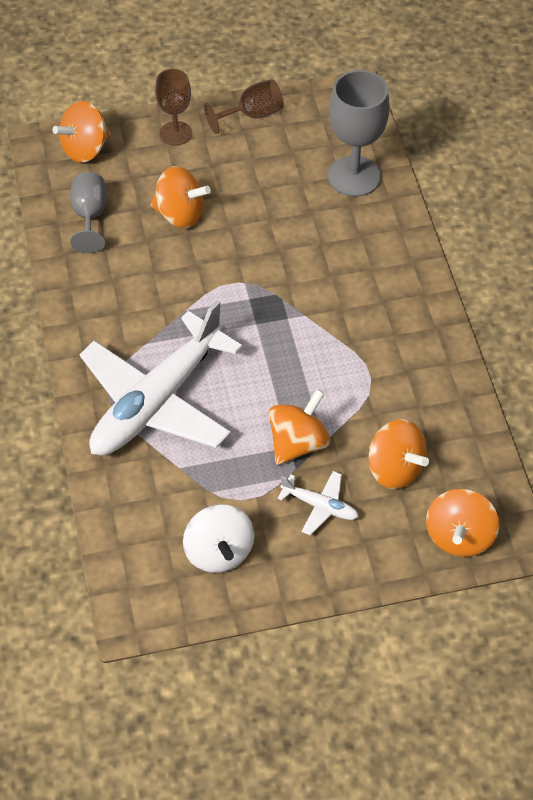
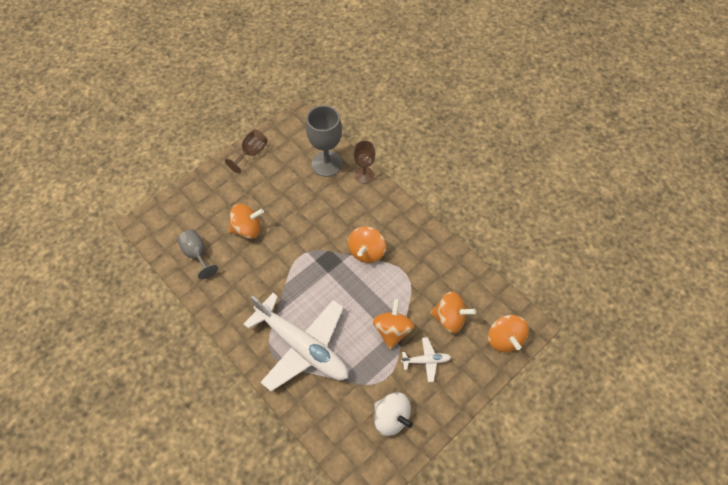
camera: 30 degrees left, 5 degrees up
orange spinning top [53,101,110,163] -> orange spinning top moved to [348,226,386,263]
white plane [79,300,243,456] -> white plane turned 60 degrees counterclockwise [243,293,348,392]
brown goblet [155,69,192,146] -> brown goblet moved to [354,140,375,183]

